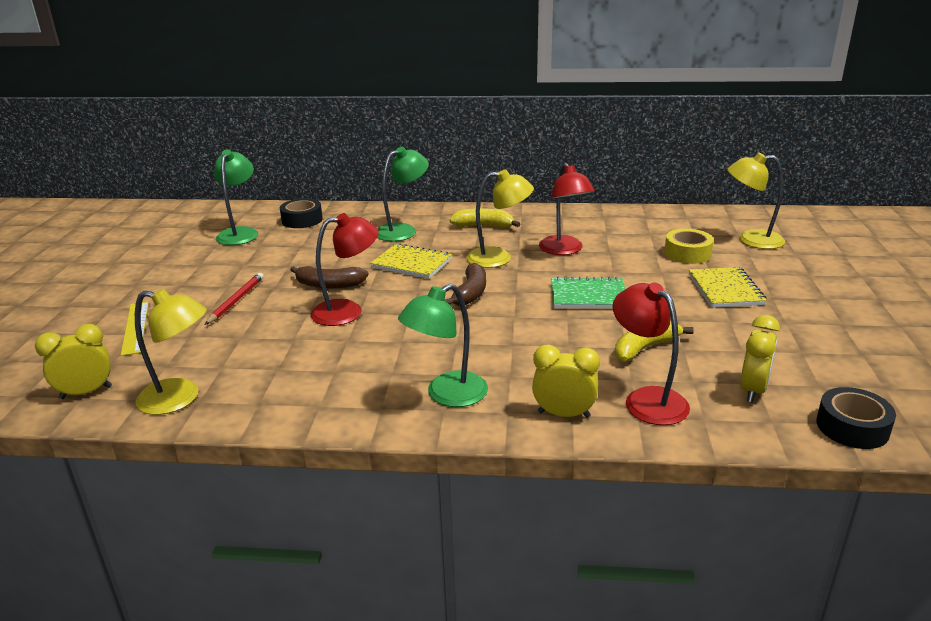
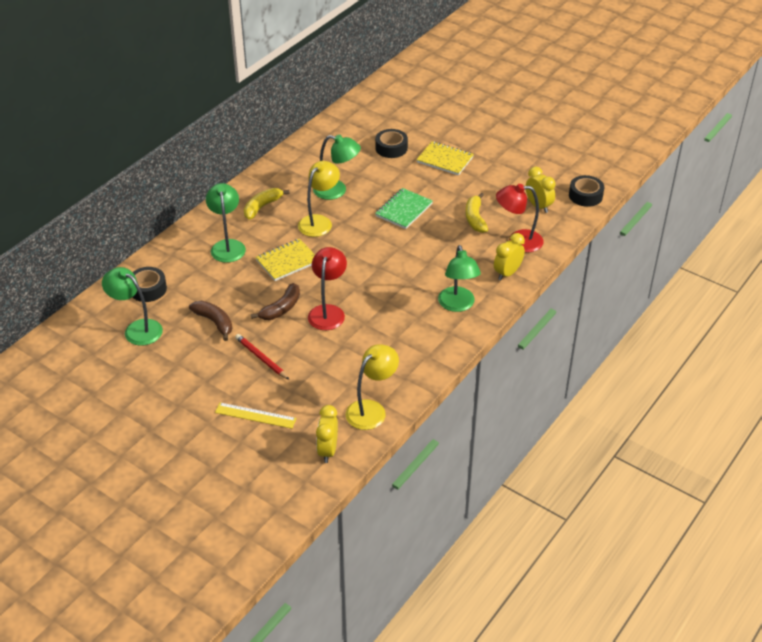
camera: 60 degrees left, 15 degrees up
brown banana [445,263,486,306] -> brown banana moved to [189,301,232,341]
red lamp [539,163,595,255] -> green lamp [313,135,361,200]
yellow tape [664,229,714,264] -> black tape [375,129,408,158]
yellow lamp [728,152,785,249] -> none

